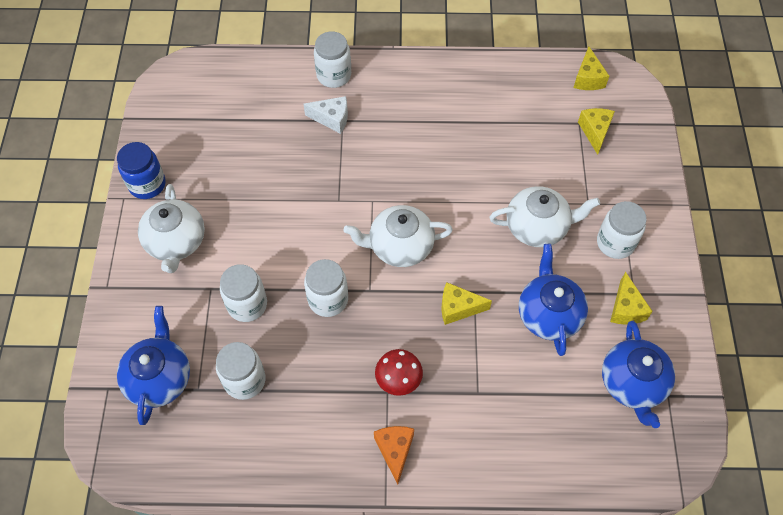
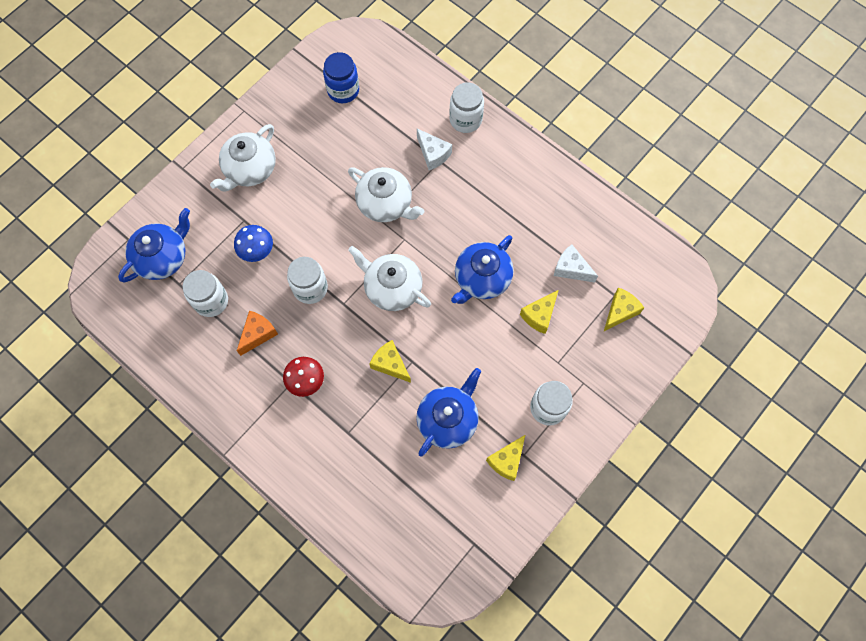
camera: 40 degrees right, 10 degrees up
blue jar [117,142,166,199] -> blue jar moved to [323,52,359,103]
white jar [220,264,267,322] -> blue mushroom [234,225,273,262]
orange cheese [374,426,414,484] -> orange cheese moved to [237,311,278,356]
white teapot [490,186,600,247] -> white teapot moved to [348,167,424,222]
yellow cheese [573,46,609,90] -> yellow cheese moved to [520,290,558,334]
blue teapot [602,321,675,428] -> blue teapot moved to [451,235,514,304]
none -> white cheese [554,244,598,283]

